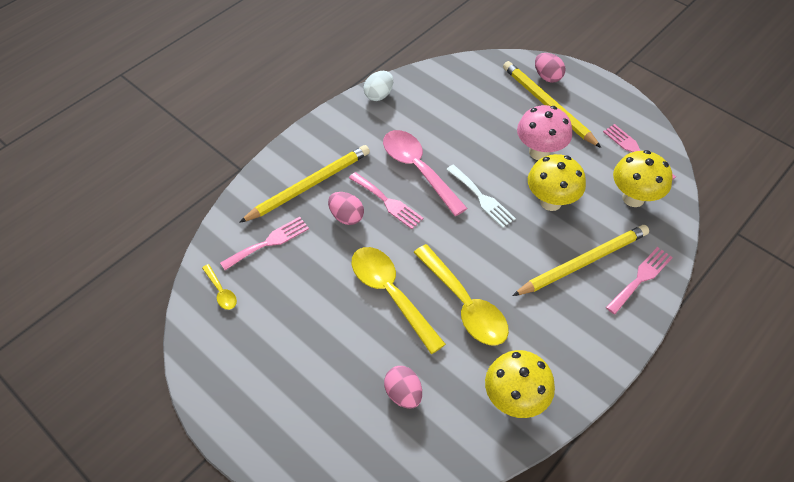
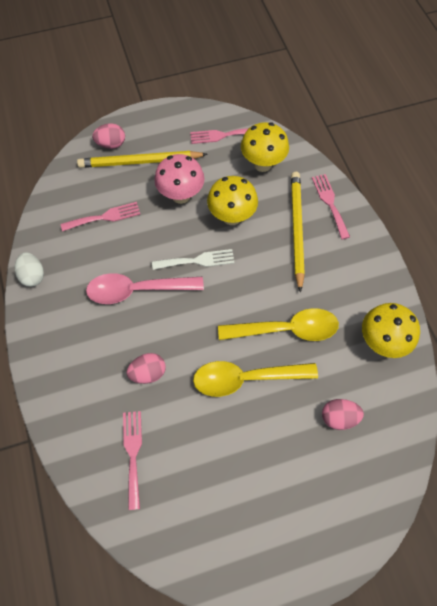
camera: 60 degrees left, 10 degrees up
yellow spoon [202,264,237,310] -> none
yellow pencil [239,145,370,223] -> none
pink fork [349,172,424,229] -> pink fork moved to [61,202,140,232]

